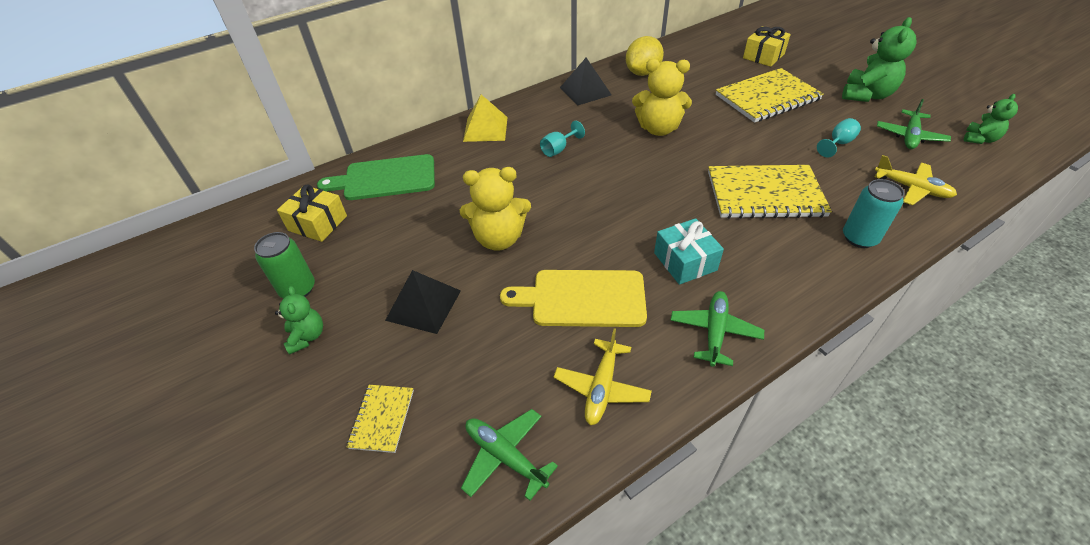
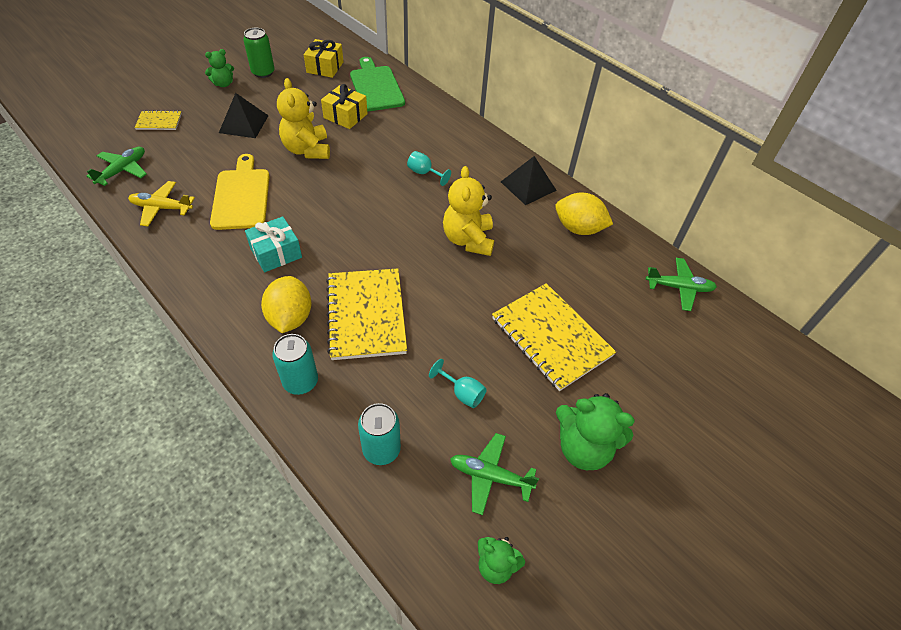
camera: 75 degrees right, 5 degrees up
yellow pyramid [463,95,508,142] -> none
green plane [670,291,764,367] -> green plane moved to [646,258,717,311]
yellow gift [743,26,791,67] -> yellow gift moved to [321,84,368,129]
yellow plane [875,155,957,205] -> turquoise can [358,403,401,465]
none -> yellow lemon [261,276,312,333]

